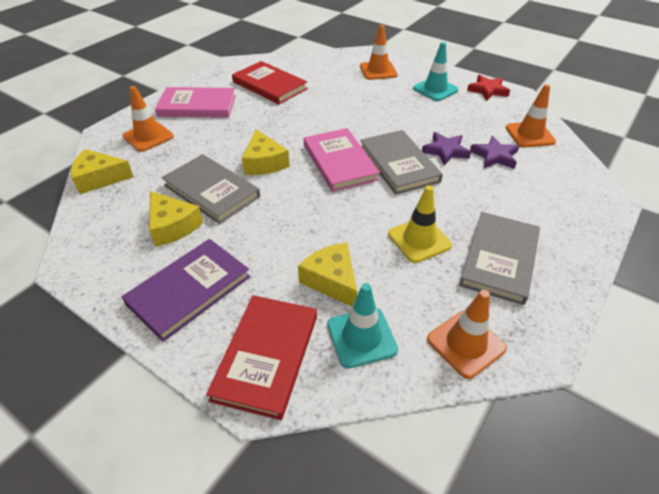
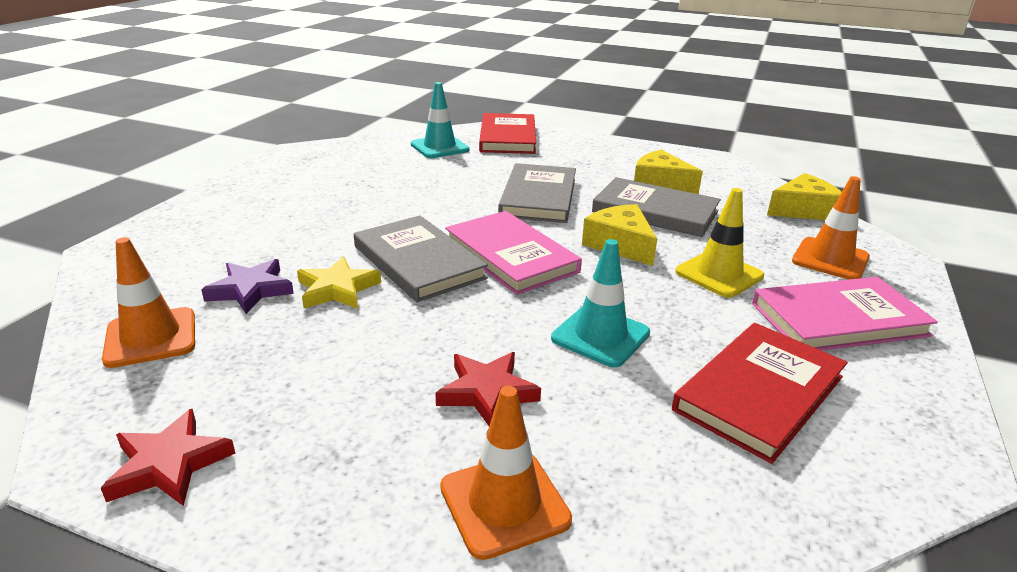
camera: 165 degrees right, 15 degrees down
purple book [122,239,250,342] -> none
red book [232,61,308,104] -> red book turned 75 degrees counterclockwise [672,323,848,464]
yellow cheese [298,243,357,306] -> none
yellow traffic cone [388,185,452,263] -> yellow traffic cone moved to [675,188,764,298]
turquoise traffic cone [413,42,458,101] -> turquoise traffic cone moved to [551,239,650,367]
purple star [422,132,471,166] -> yellow star [297,256,381,309]
orange traffic cone [427,290,507,379] -> none
grey book [459,212,540,305] -> grey book moved to [498,163,576,223]
none -> red star [436,352,541,426]

